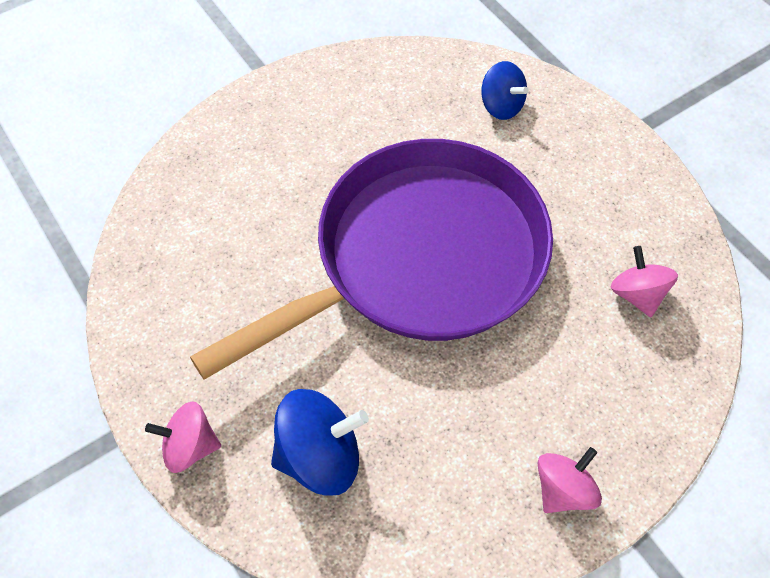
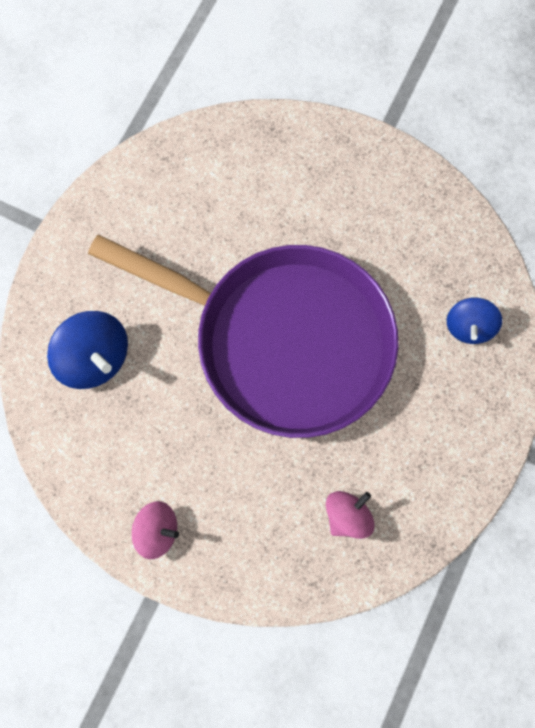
camera: 60 degrees right, 15 degrees up
pink spinning top [145,401,221,473] -> none

